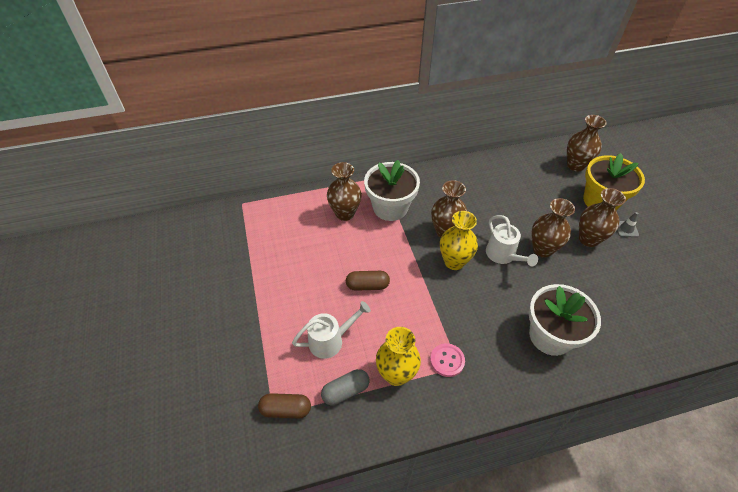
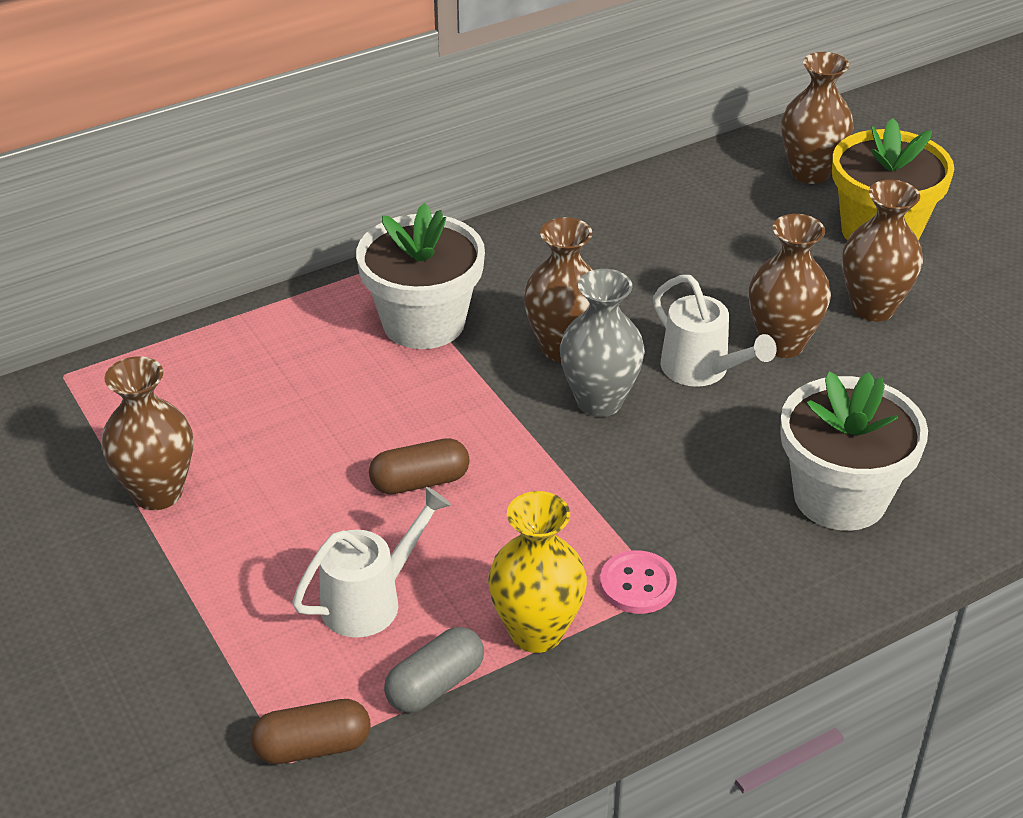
camera: 15 degrees left, 10 degrees down
brown vase [327,162,362,221] -> brown vase moved to [101,356,193,510]
yellow vase [440,211,478,270] -> grey vase [560,269,645,417]
grey traffic cone [617,212,639,237] -> none

